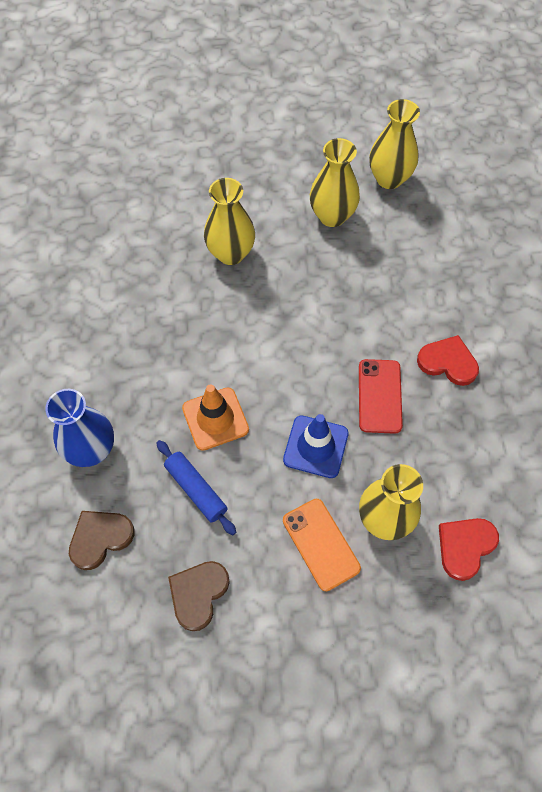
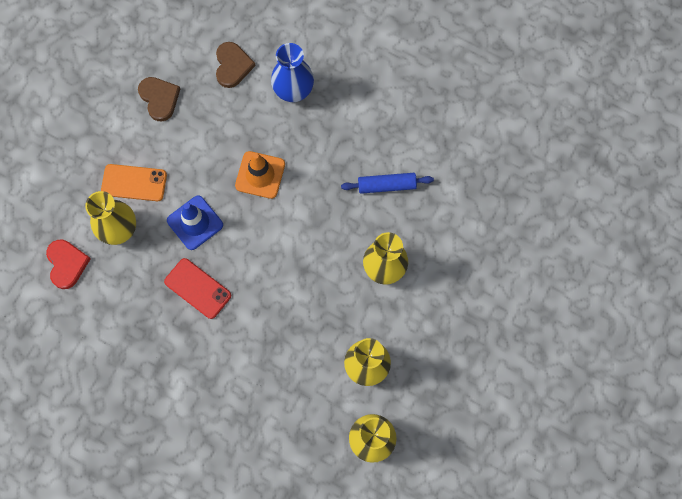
camera: 125 degrees right, 10 degrees up
blue rolling pin [156,440,236,535] -> blue rolling pin moved to [341,173,434,194]
red heart [417,335,479,386] -> none

